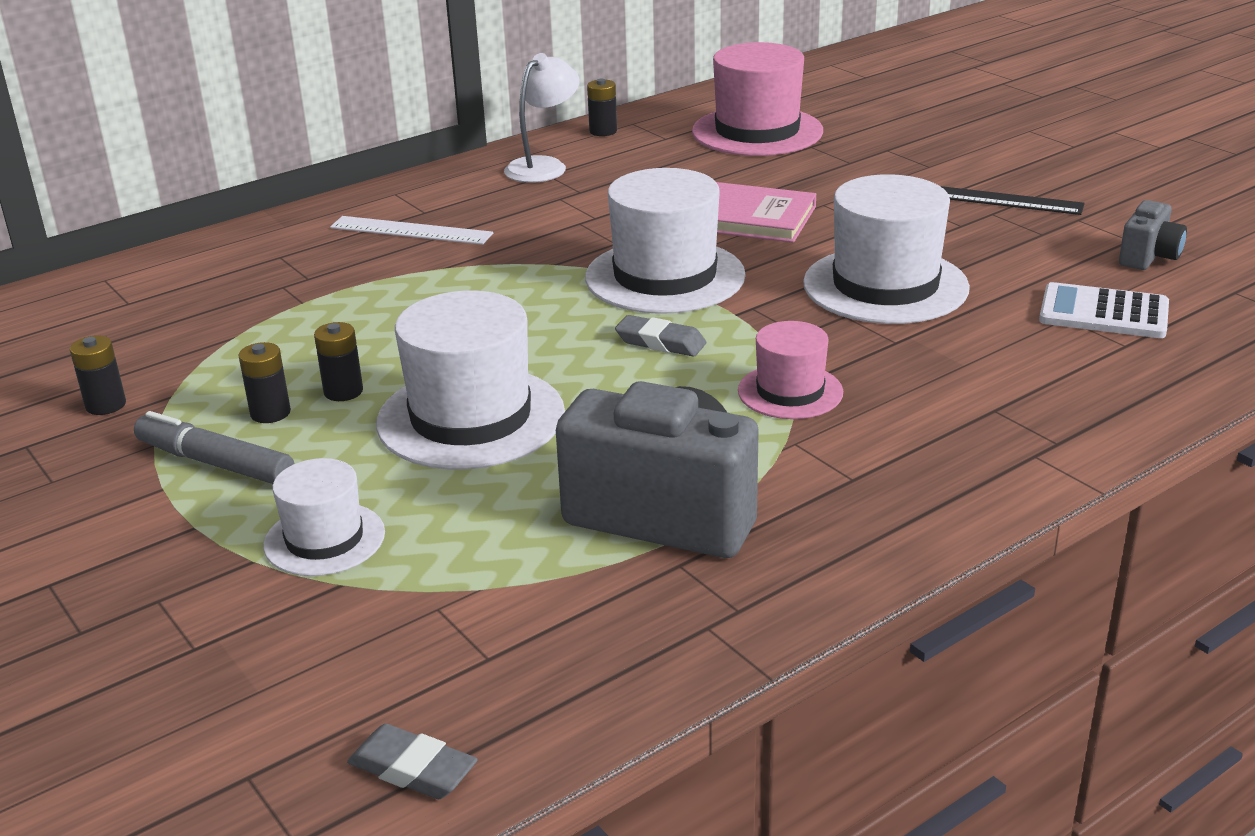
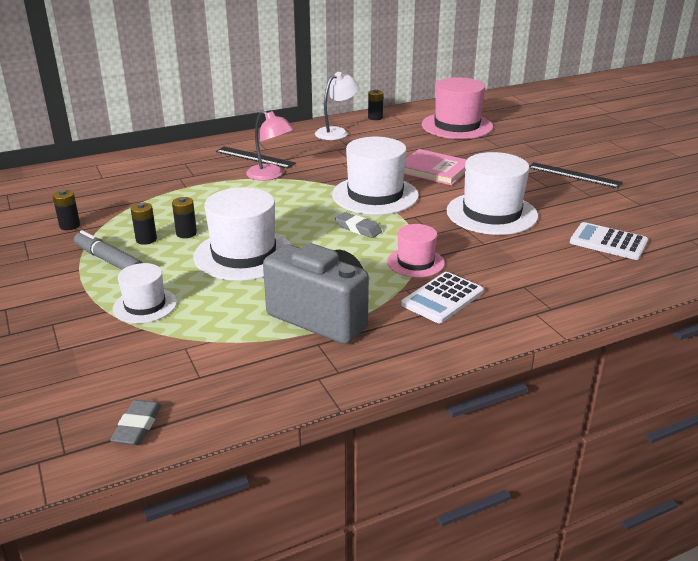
camera: 10 degrees right, 0 degrees up
white ruler [330,216,493,245] -> black ruler [216,147,296,169]
grey eraser [347,724,478,799] -> grey eraser turned 60 degrees clockwise [110,400,162,445]
grey camera [1119,200,1187,270] -> none
none -> pink lamp [246,110,294,181]
none -> white calculator [401,272,484,323]

